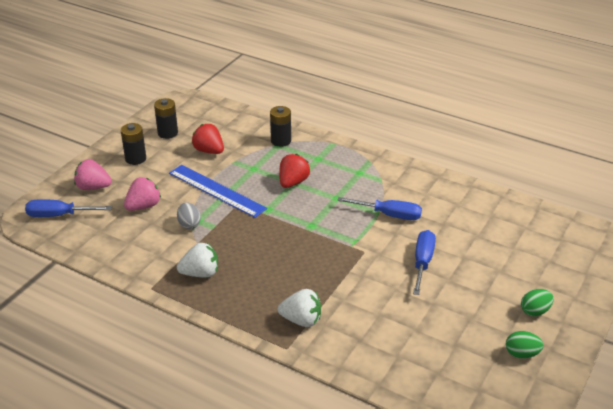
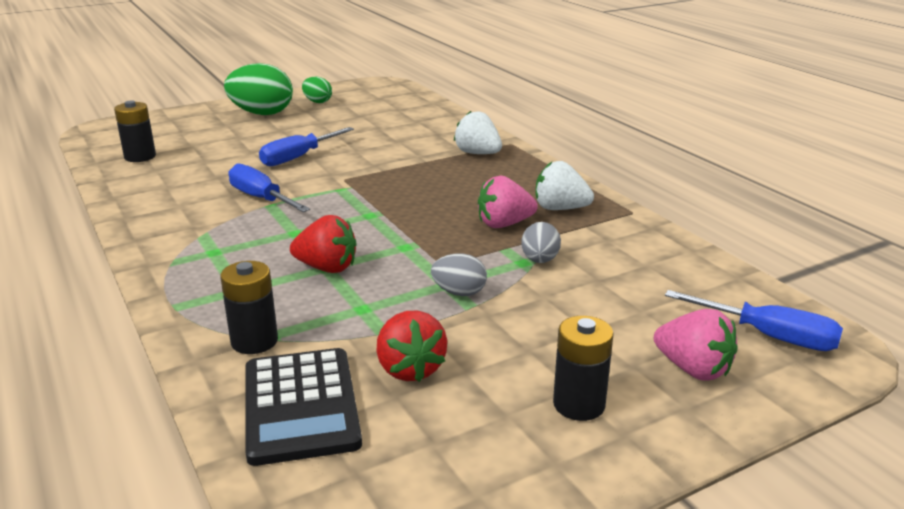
camera: 150 degrees left, 10 degrees down
pink strawberry [124,177,161,211] -> pink strawberry moved to [478,176,538,228]
black battery [154,98,178,139] -> black battery moved to [114,100,156,162]
blue ruler [169,165,267,218] -> grey egg [431,253,487,296]
red strawberry [279,154,310,188] -> red strawberry turned 135 degrees counterclockwise [290,215,357,273]
green egg [521,289,554,316] -> green egg [224,63,293,115], size x1.89
none -> black calculator [245,348,362,466]

